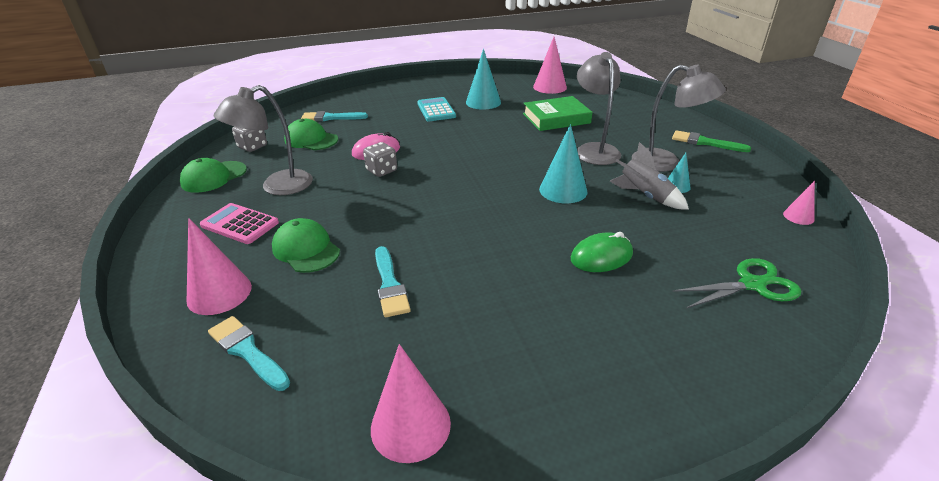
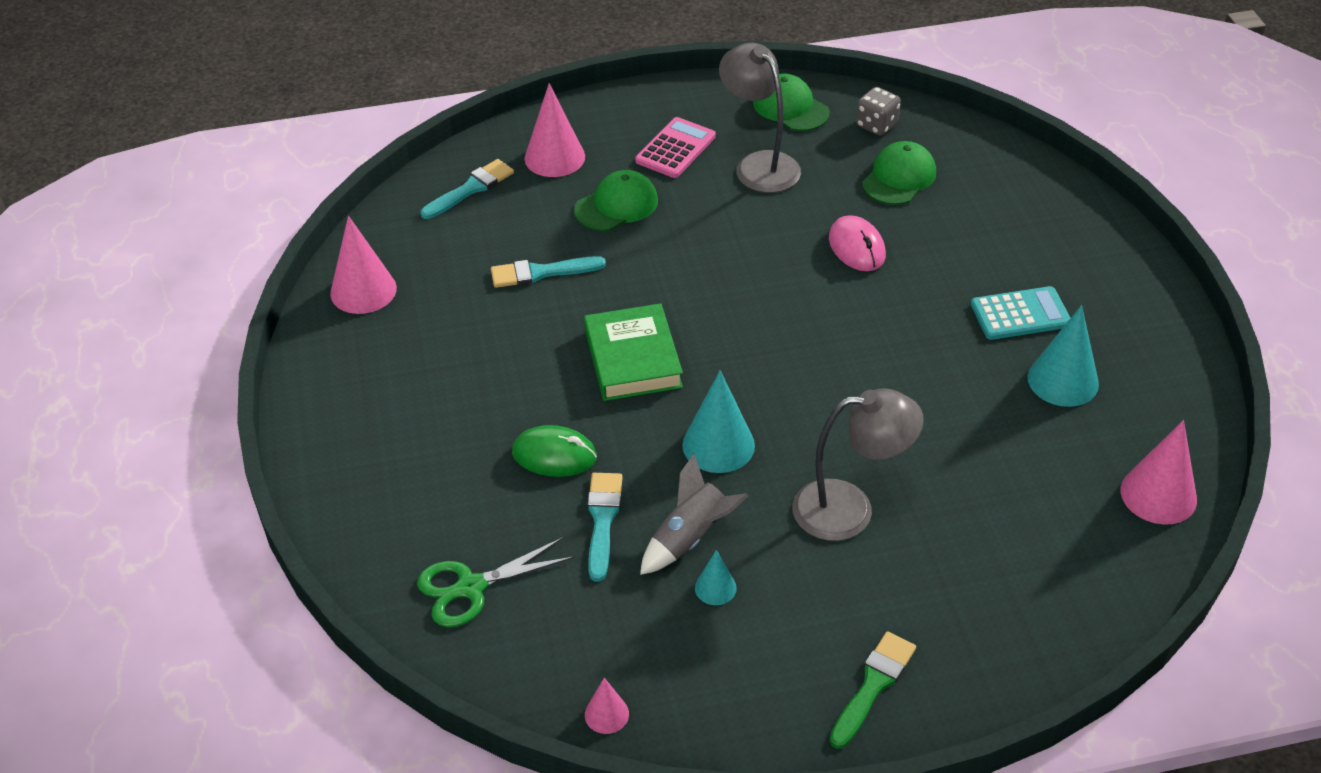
camera: 95 degrees right, 10 degrees up
turquoise brush [301,111,368,122] -> turquoise brush moved to [587,473,623,582]
grey dice [363,142,397,177] -> none
green book [523,96,593,131] -> green book moved to [584,303,683,401]
green mouse [571,232,633,272] -> green mouse turned 60 degrees counterclockwise [512,425,597,477]
grey lamp [632,65,726,172] -> none
green scissors [672,258,801,308] -> green scissors turned 75 degrees clockwise [417,537,575,627]

